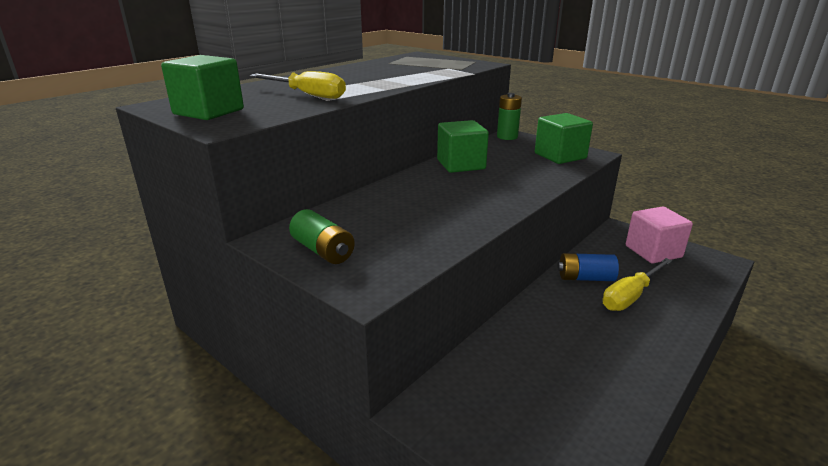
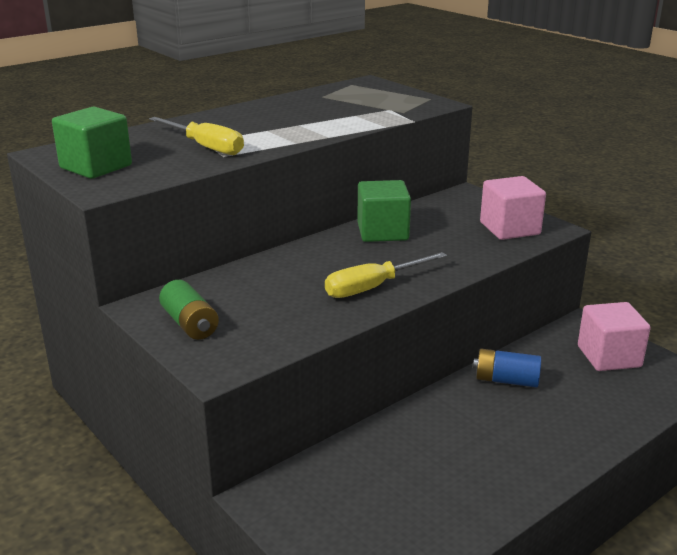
camera: 10 degrees right, 0 degrees up
green battery [497,93,522,140] -> none
green cube [535,113,593,164] -> pink cube [480,176,546,240]
yellow screwdriver [602,258,672,311] -> yellow screwdriver moved to [325,252,447,298]

